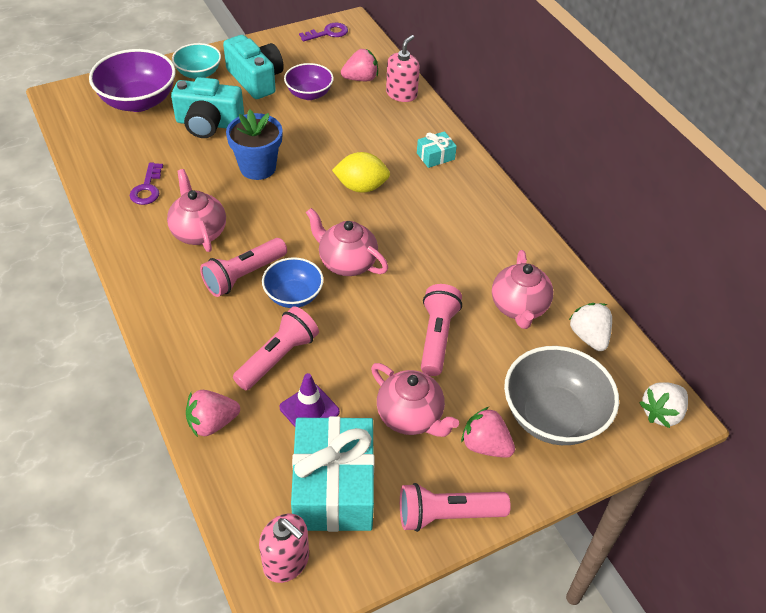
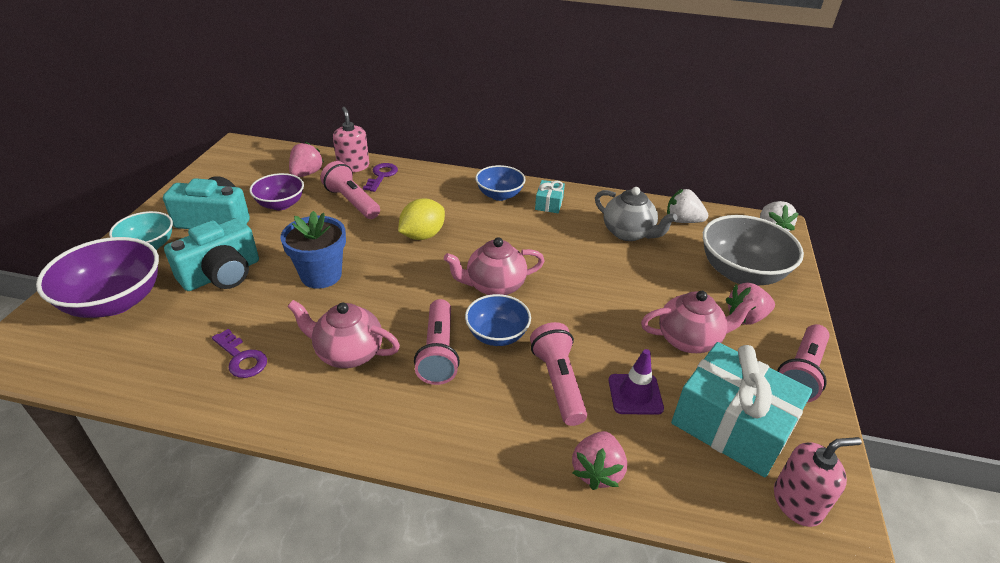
camera: 50 degrees left, 10 degrees down
purple key [299,23,348,42] -> purple key moved to [363,163,398,192]
turquoise gift [417,131,457,168] -> turquoise gift moved to [535,180,565,213]
pink flashlight [421,284,462,376] -> pink flashlight moved to [321,161,380,219]
pink teapot [492,250,553,329] -> grey teapot [595,187,677,241]
none -> blue bowl [475,165,525,201]

